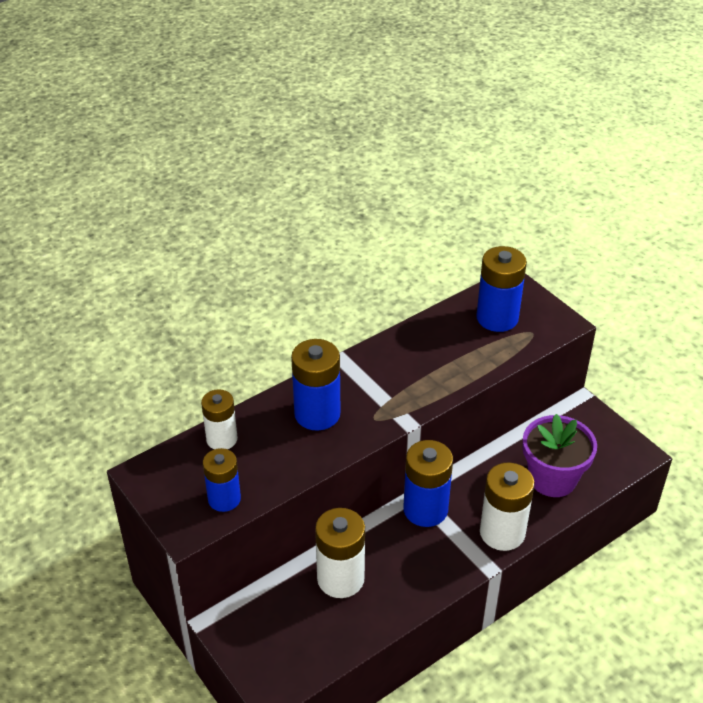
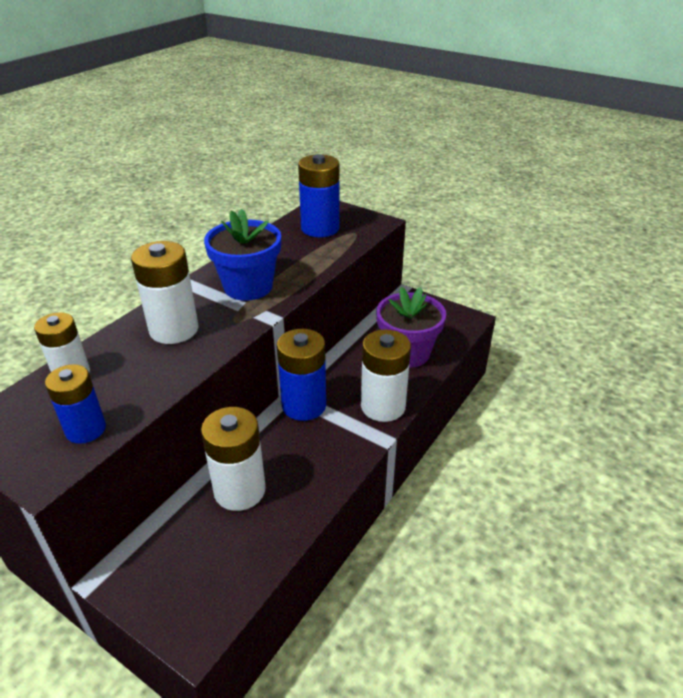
camera: 20 degrees left, 5 degrees down
blue battery [291,339,340,431] -> white battery [131,241,199,344]
none -> blue flower pot [204,209,281,301]

